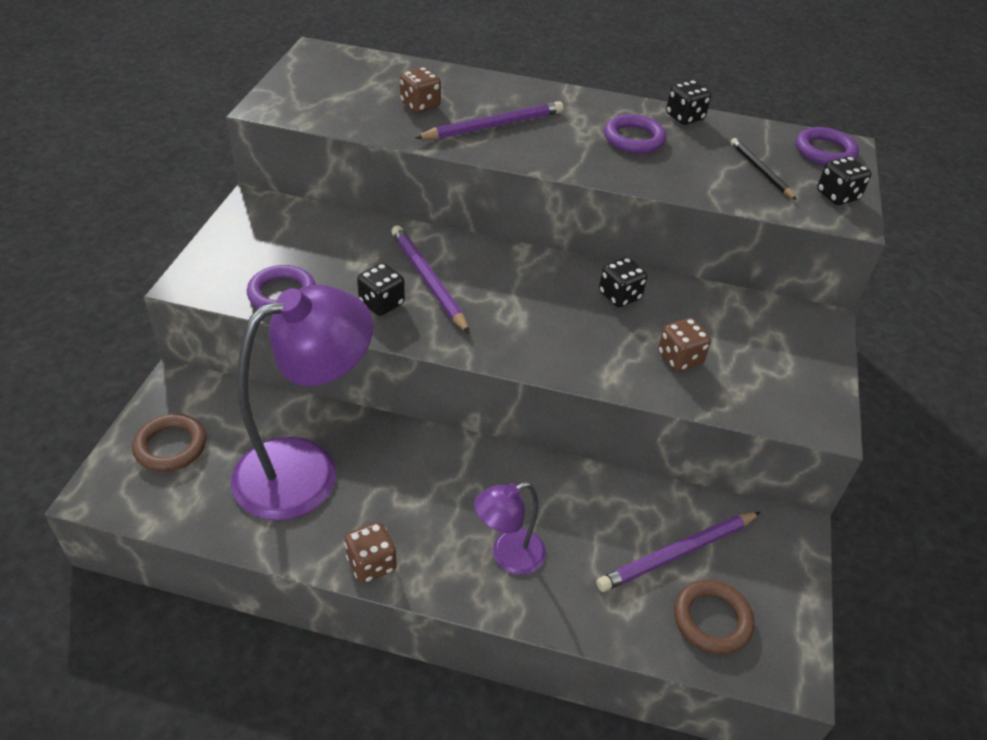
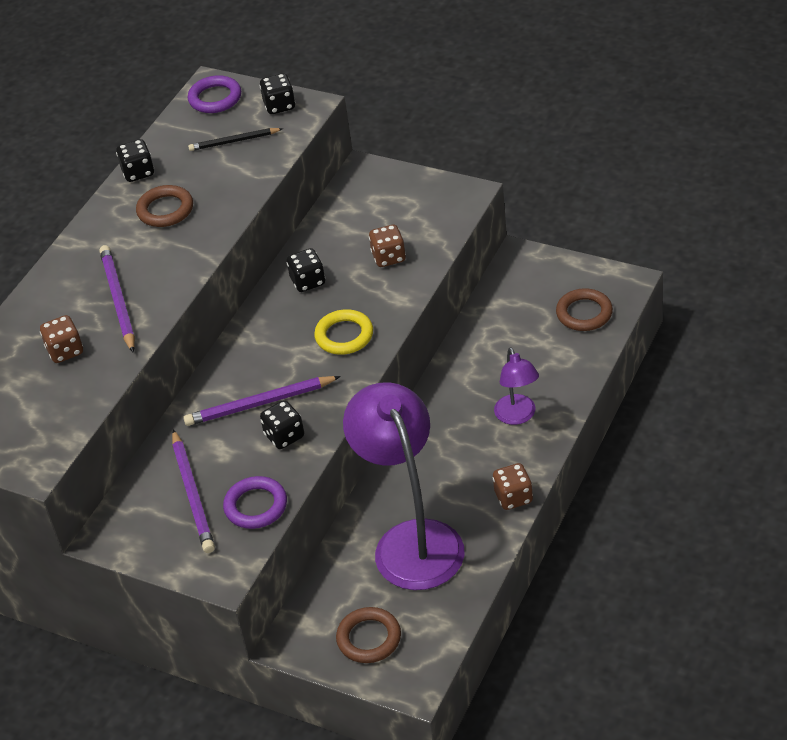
camera: 70 degrees left, 0 degrees up
purple pencil [596,512,761,592] -> purple pencil moved to [172,429,215,553]
purple ring [604,114,666,154] -> brown ring [136,185,193,227]
none -> yellow ring [314,309,373,355]

